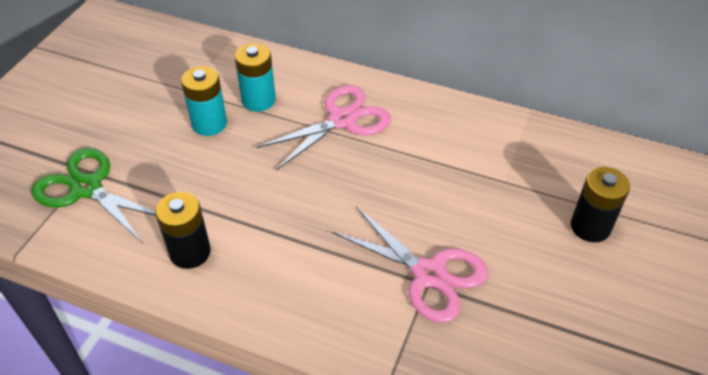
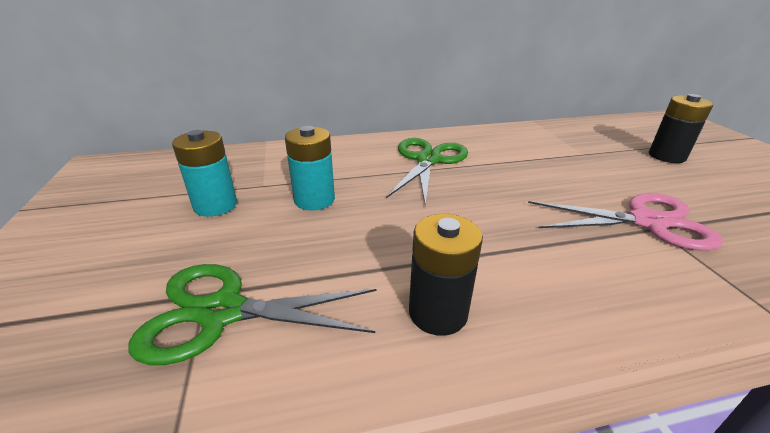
camera: 35 degrees left, 15 degrees down
turquoise battery [234,43,276,111] -> turquoise battery moved to [172,130,237,217]
pink scissors [256,85,391,170] -> green scissors [386,138,468,206]

